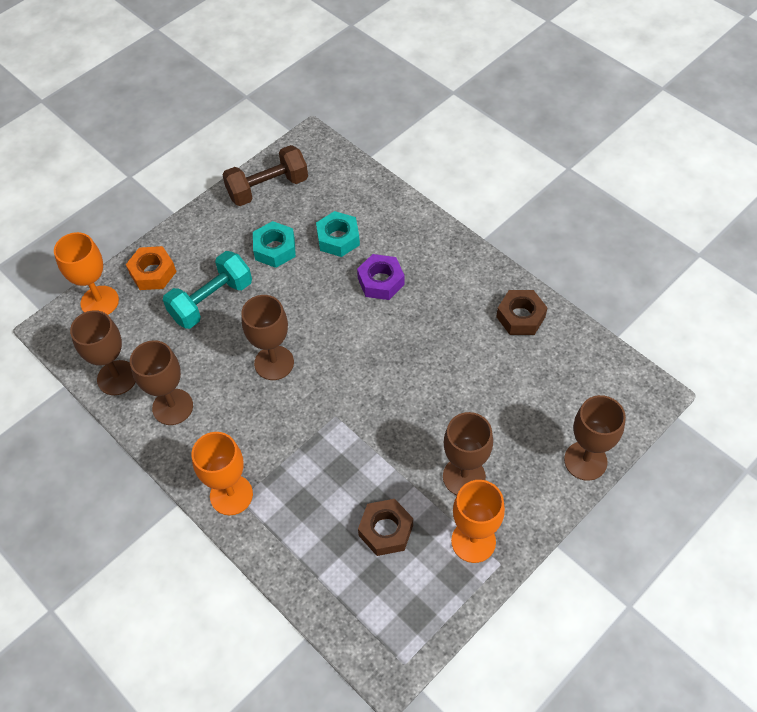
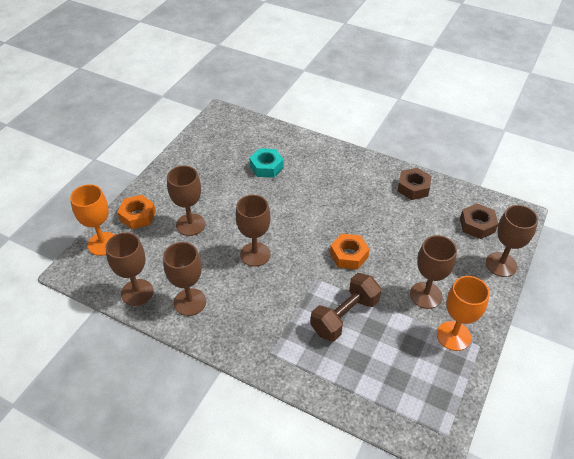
camera: 20 degrees left, 10 degrees down
turquoise dumbbell [163,251,252,329] -> brown goblet [167,166,205,236]
orange goblet [192,432,253,515] -> none
brown dumbbell [222,145,308,206] -> brown dumbbell moved to [310,273,381,341]
turquoise nut [253,221,296,268] -> none
purple nut [357,254,405,300] -> none
brown nut [358,499,413,556] -> brown nut moved to [460,203,498,239]
none -> orange nut [330,234,370,270]

